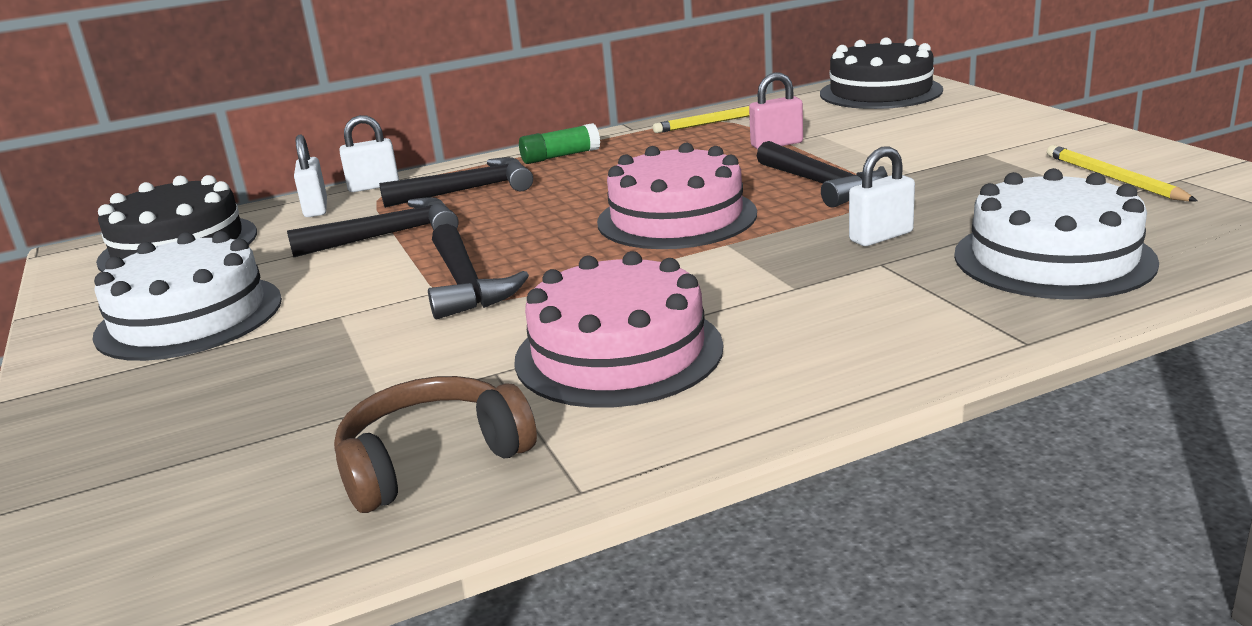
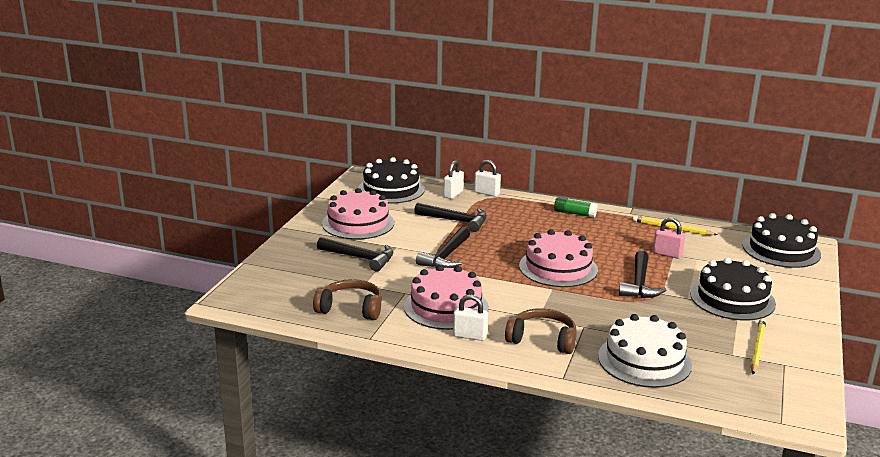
camera: 40 degrees right, 0 degrees up
white cake [93,231,282,361] -> pink cake [322,188,394,239]
black hammer [379,157,533,208] -> black hammer moved to [317,237,393,272]
white padlock [849,146,915,246] -> white padlock moved to [453,295,488,341]
none -> brown headphones [505,308,577,354]
none -> black cake [690,258,776,320]

